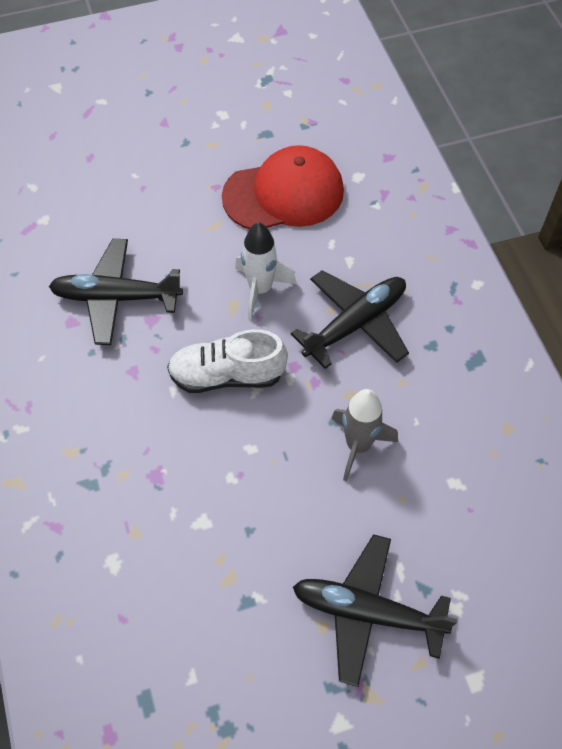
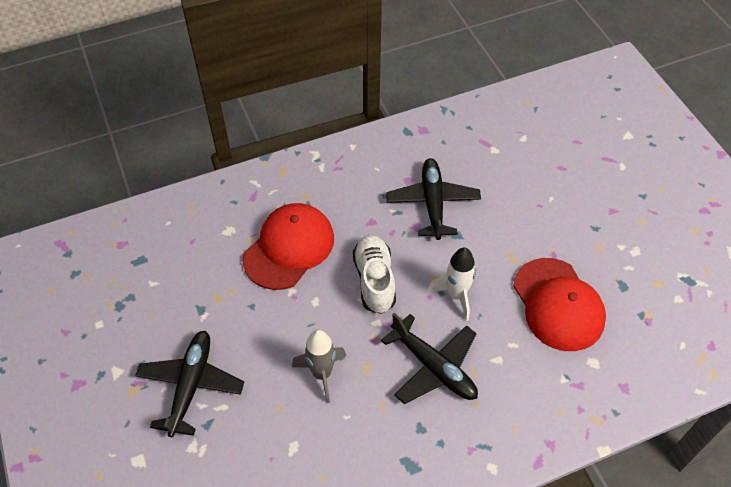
camera: 85 degrees right, 5 degrees down
none -> red cap [243,203,334,290]

